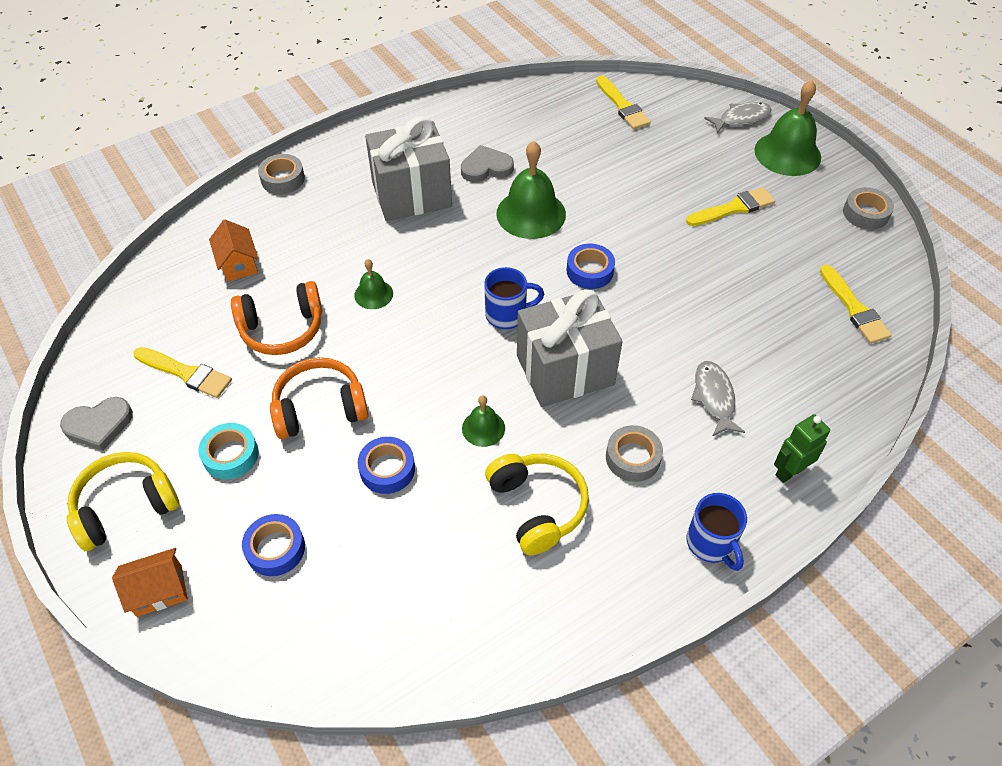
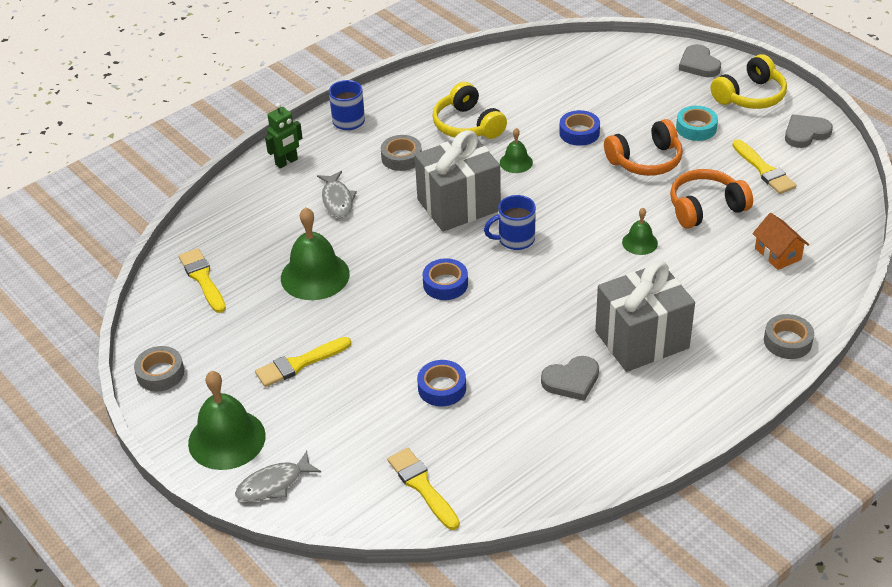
camera: 175 degrees right, 10 degrees down
orange house [112,548,188,617] -> grey heart [679,44,721,77]
yellow brush [134,347,232,398] -> yellow brush turned 135 degrees counterclockwise [732,139,797,194]
blue tape [242,514,305,576] -> blue tape moved to [417,360,466,406]
green bell [496,141,566,239] -> green bell moved to [281,207,350,300]

